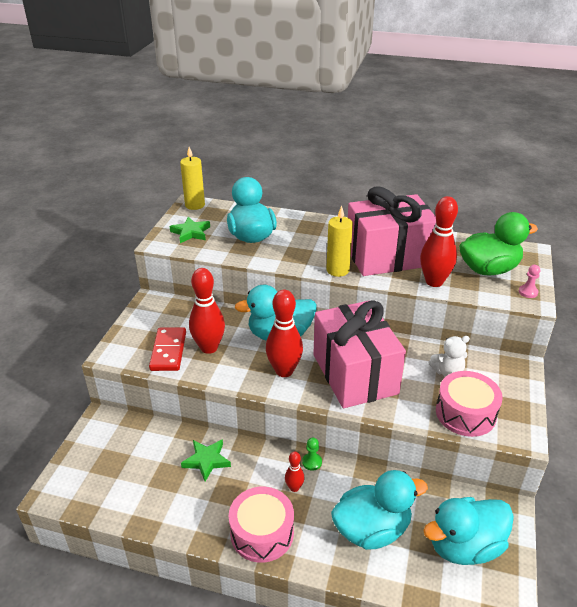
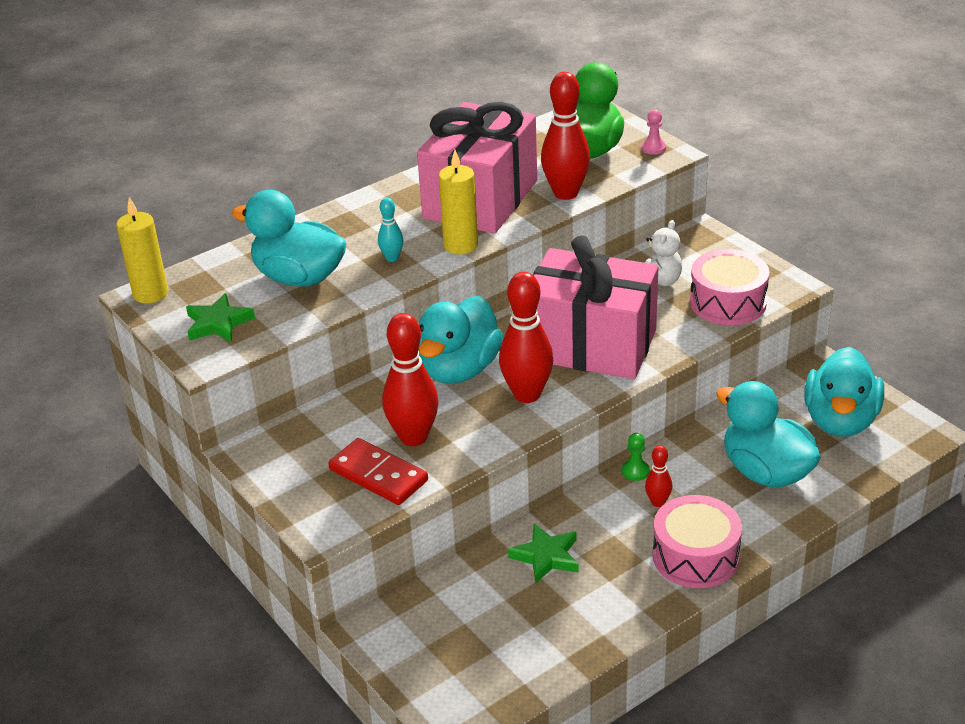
camera: 50 degrees left, 0 degrees up
turquoise duck [331,470,428,550] -> turquoise duck turned 60 degrees counterclockwise [716,381,821,488]
none -> turquoise bowling pin [378,198,403,262]

